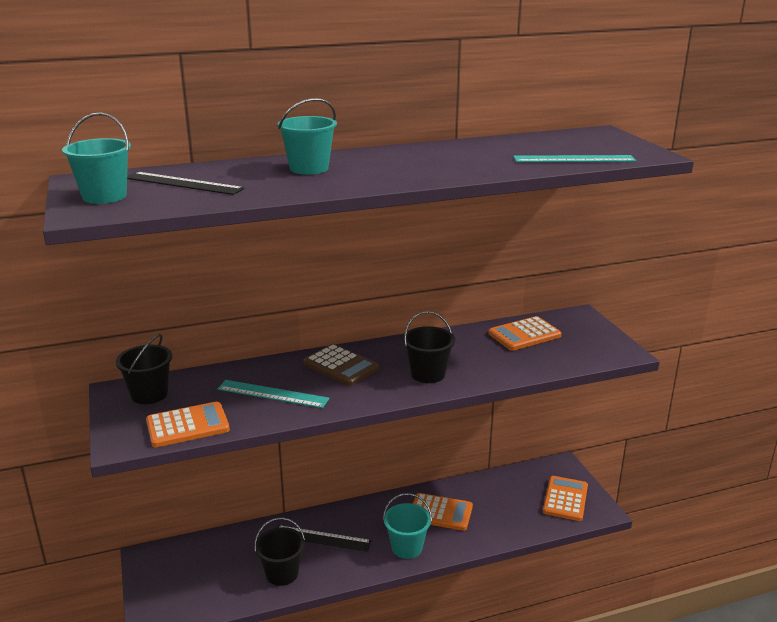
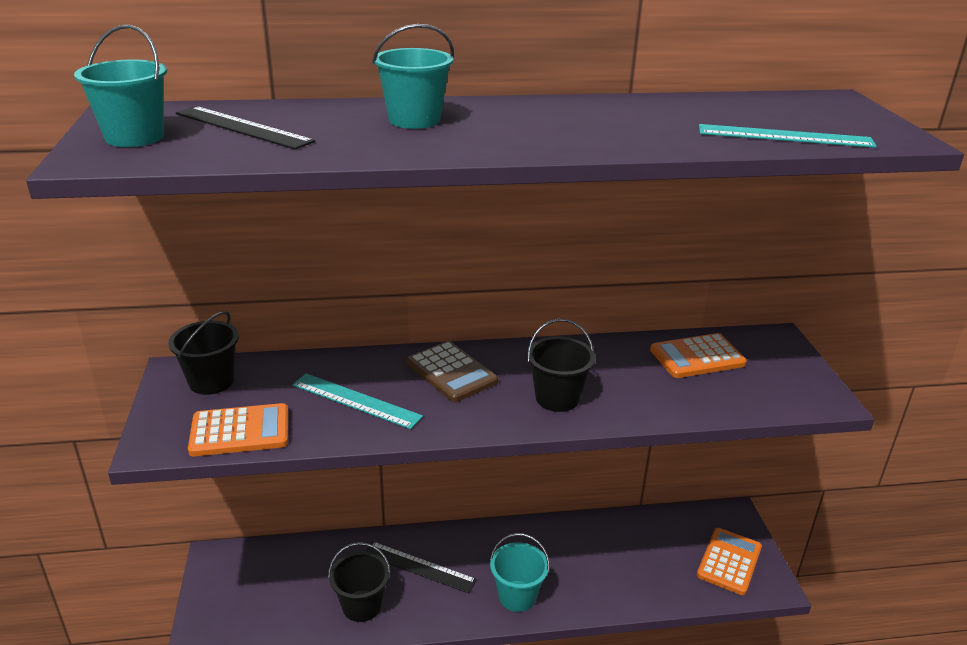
camera: 10 degrees right, 5 degrees up
orange calculator [413,493,473,531] -> none

